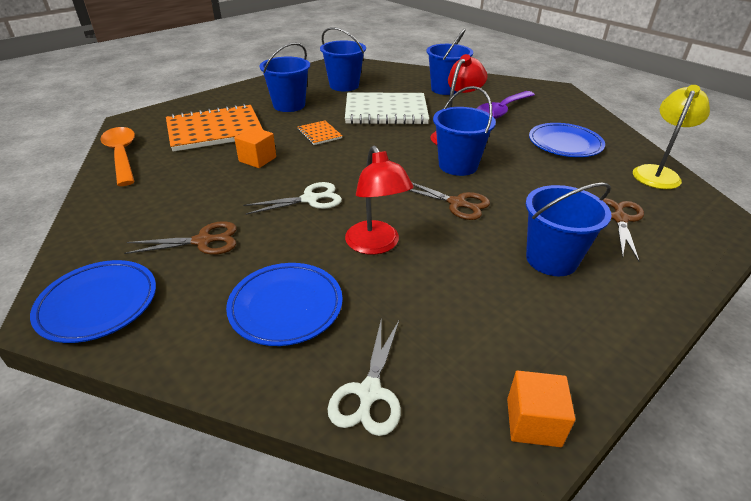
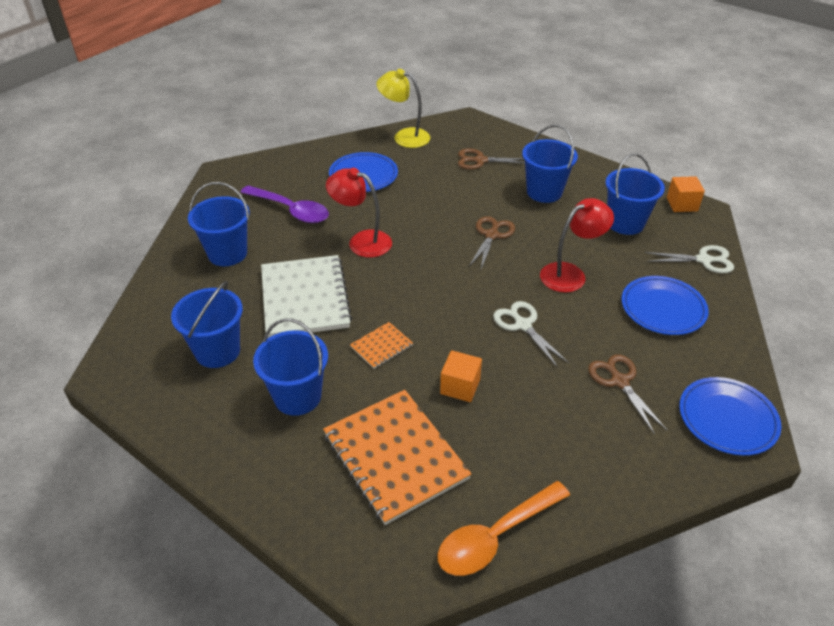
camera: 100 degrees left, 5 degrees up
blue bucket [433,86,496,176] -> blue bucket moved to [605,153,665,235]

